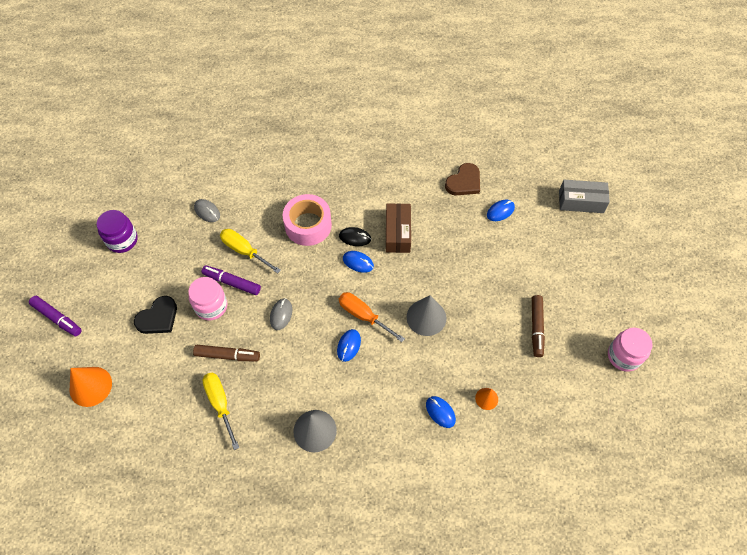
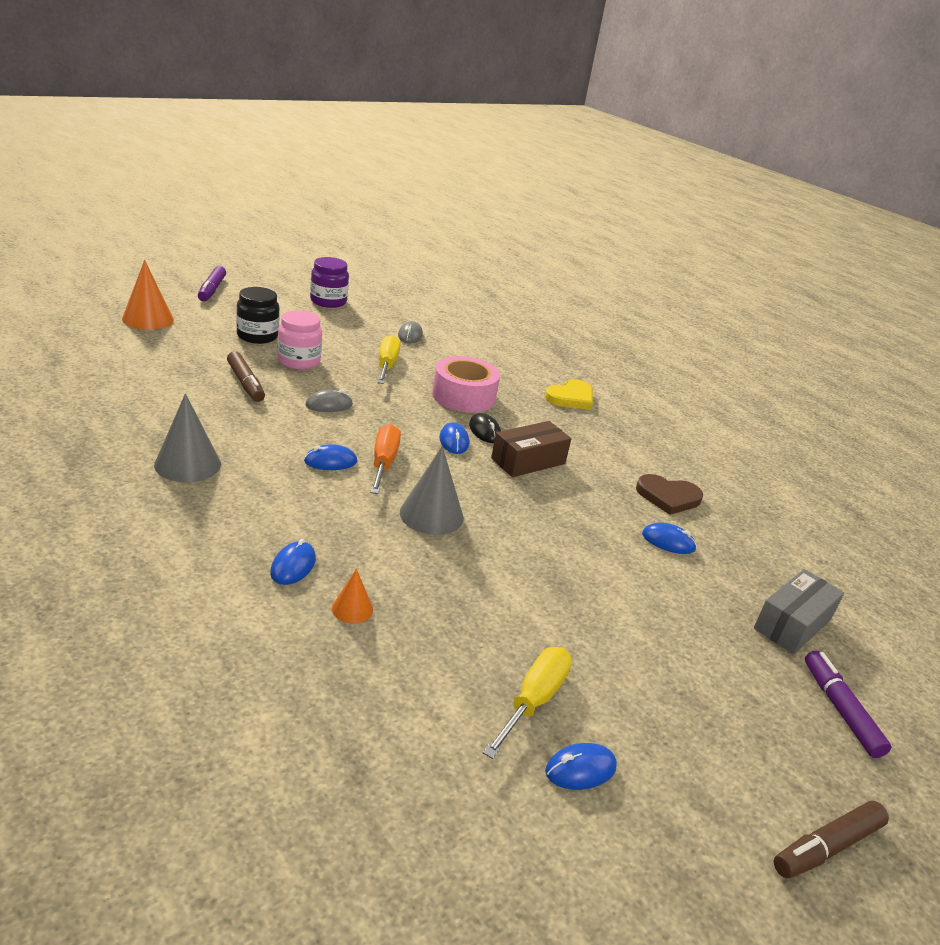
camera: 50 degrees right, 30 degrees down
black heart [134,296,177,334] -> black jar [236,287,280,344]
purple marker [202,265,261,295] -> purple marker moved to [805,650,891,758]
yellow screwdriver [202,372,239,450] -> yellow screwdriver moved to [483,647,572,759]
brown marker [532,295,545,357] -> brown marker moved to [774,801,889,878]
grey box [559,180,610,213] -> grey box turned 75 degrees clockwise [754,569,844,654]
pink jar [608,328,653,372] -> blue mouse [545,743,617,790]
none -> yellow heart [545,379,593,410]

